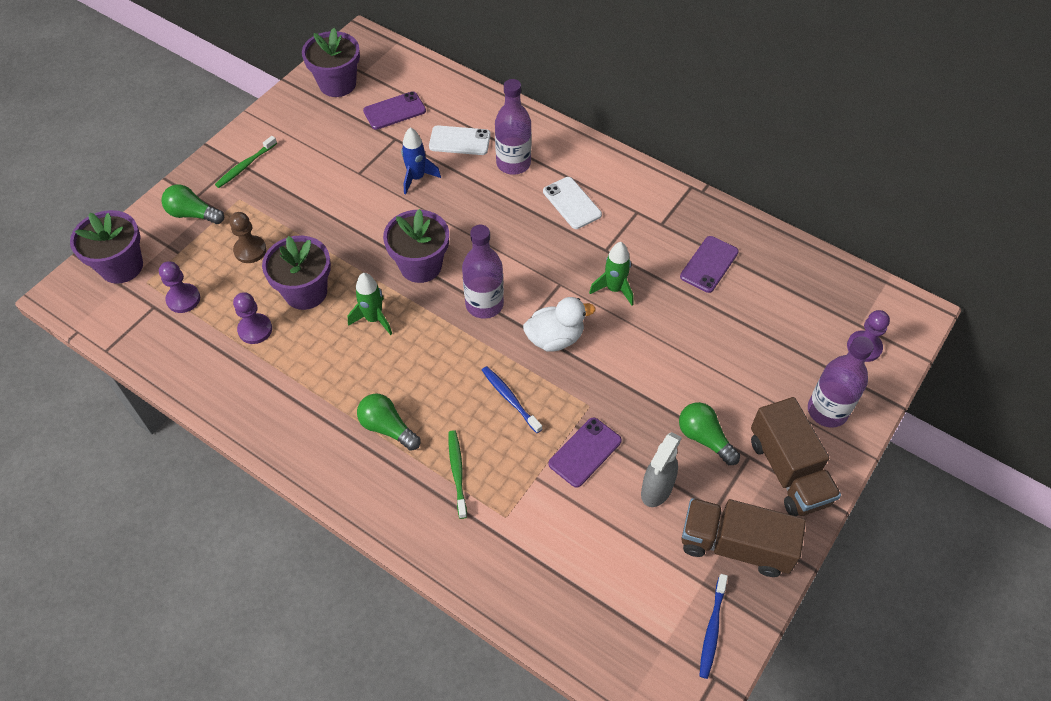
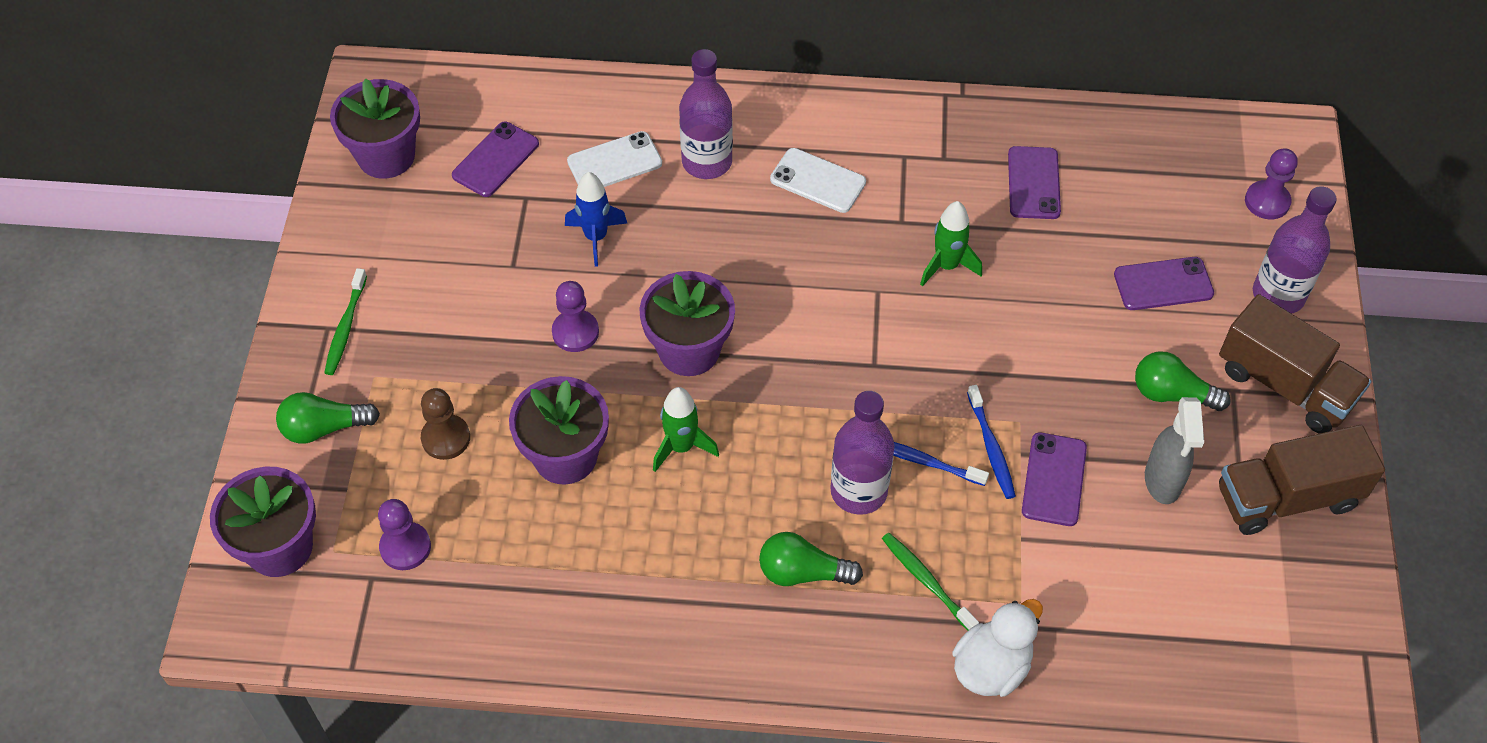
camera: 30 degrees left, 0 degrees up
purple pawn [233,292,272,344] -> purple pawn moved to [552,281,599,352]
purple bottle [462,225,504,319] -> purple bottle moved to [830,391,895,515]
white duck [523,297,595,352] -> white duck moved to [952,599,1043,697]
blue toothbrush [699,574,728,679] -> blue toothbrush moved to [967,385,1016,499]
none -> purple phone [1114,257,1214,310]

